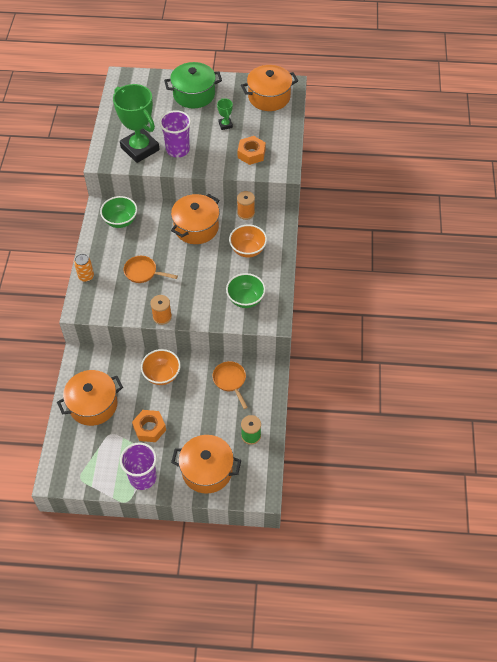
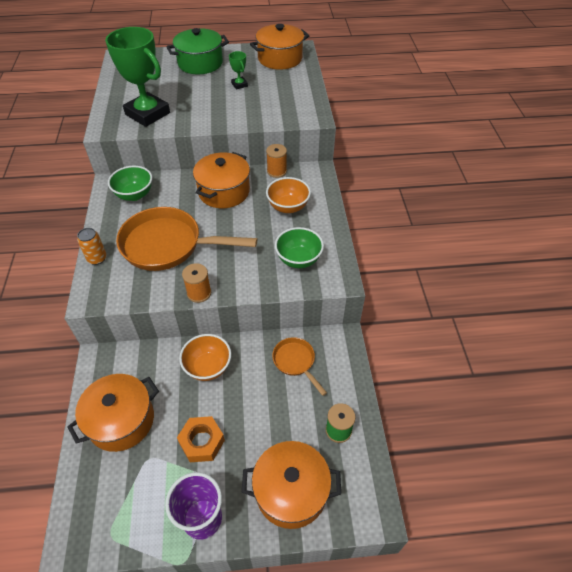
camera: 10 degrees left, 5 degrees down
orange pan [124,256,178,283] -> orange pan [116,207,257,271], size x2.02
purple cup [159,110,191,157] -> none
orange nut [238,136,266,165] -> none

